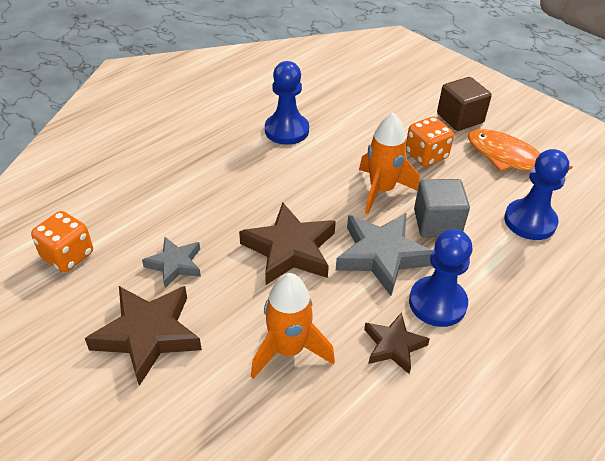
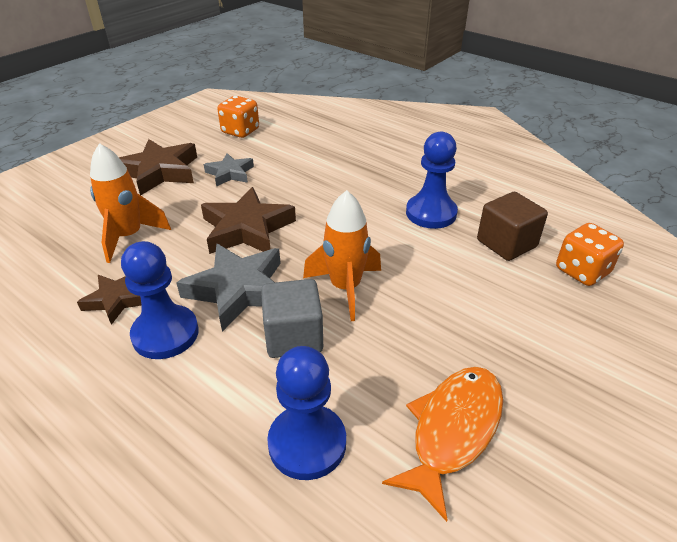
camera: 85 degrees right, 5 degrees down
orange dice [406,117,454,167] -> orange dice moved to [556,223,624,286]
brown cube [437,77,492,131] -> brown cube moved to [477,192,548,261]

